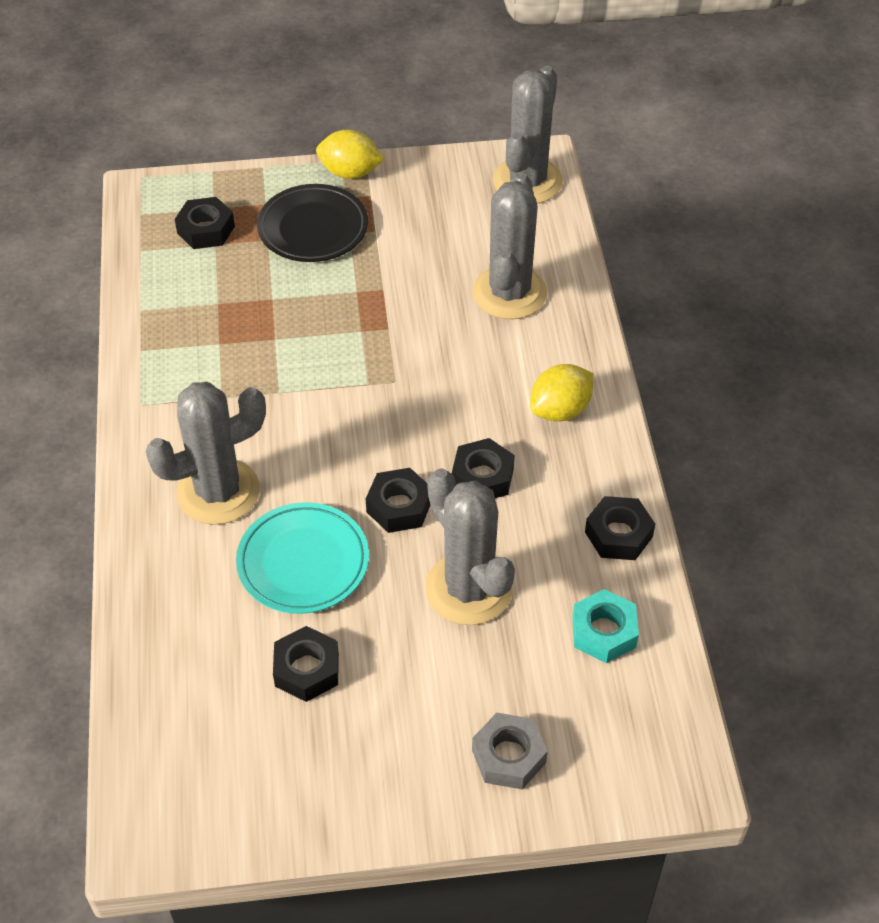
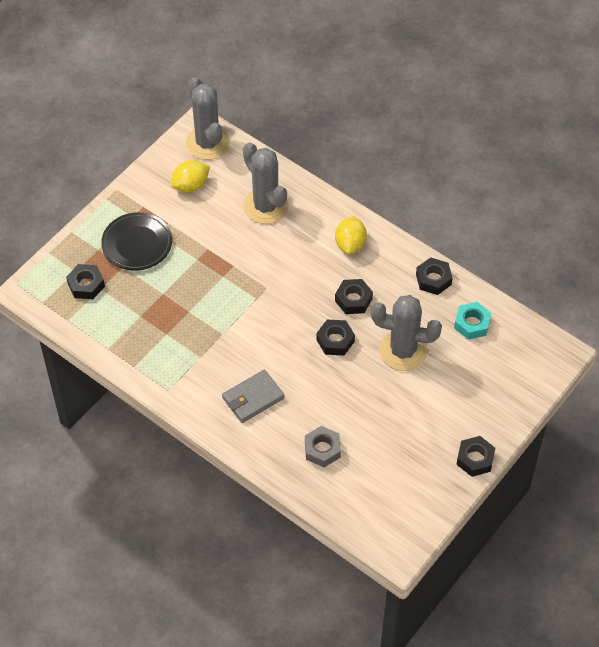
camera: 45 degrees left, 5 degrees up
grey cactus [146,382,266,525] -> grey wallet [222,370,285,423]
turquoise plate [236,502,369,614] -> none
black nut [273,626,339,702] -> black nut moved to [456,436,495,477]
yellow lemon [316,130,384,179] -> yellow lemon moved to [171,160,210,192]
grey nut [472,713,548,789] -> grey nut moved to [305,426,341,467]

